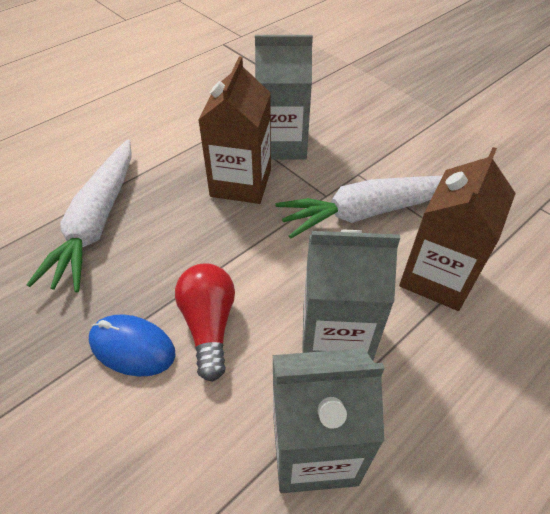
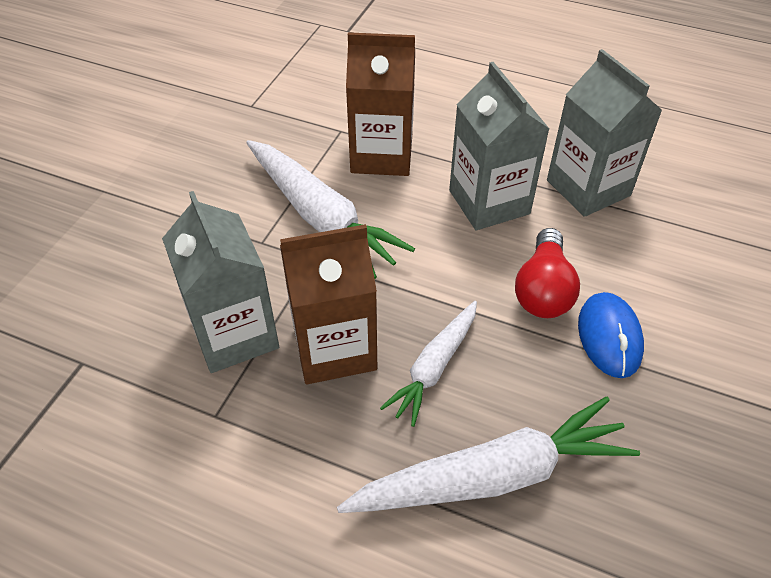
camera: 115 degrees left, 0 degrees up
red light bulb [175,263,235,382] -> red light bulb turned 45 degrees counterclockwise [515,228,580,318]
none -> white carrot [380,301,477,427]

